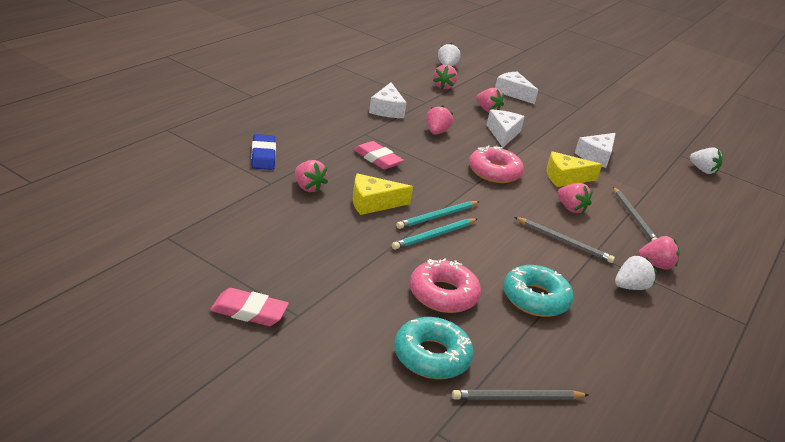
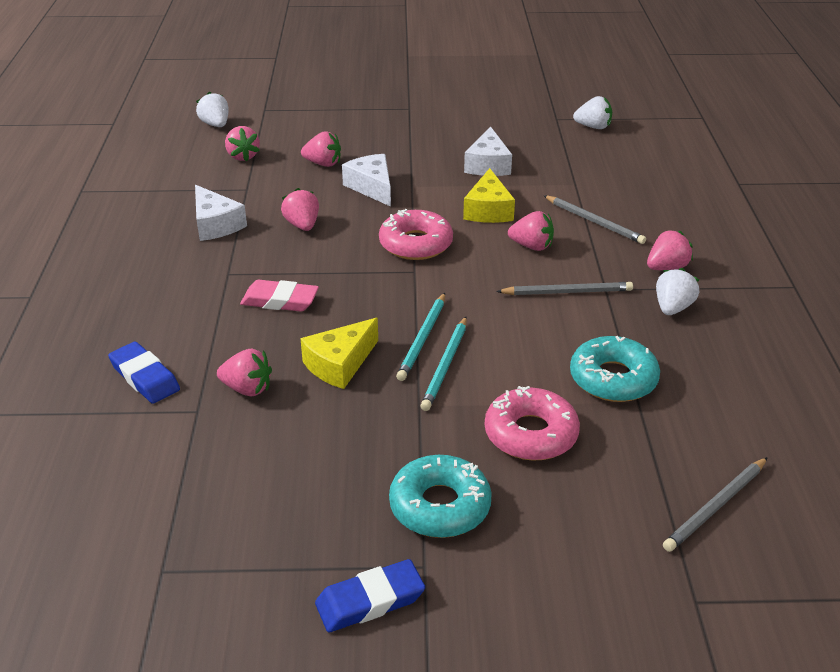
camera: 30 degrees left, 5 degrees up
pink eraser [210,288,289,326] -> blue eraser [315,559,425,632]
turquoise donut [394,317,474,379] -> turquoise donut moved to [389,455,492,538]
white cheese [495,72,538,104] -> none
yellow cheese [547,151,602,187] -> yellow cheese turned 45 degrees counterclockwise [463,168,515,223]

